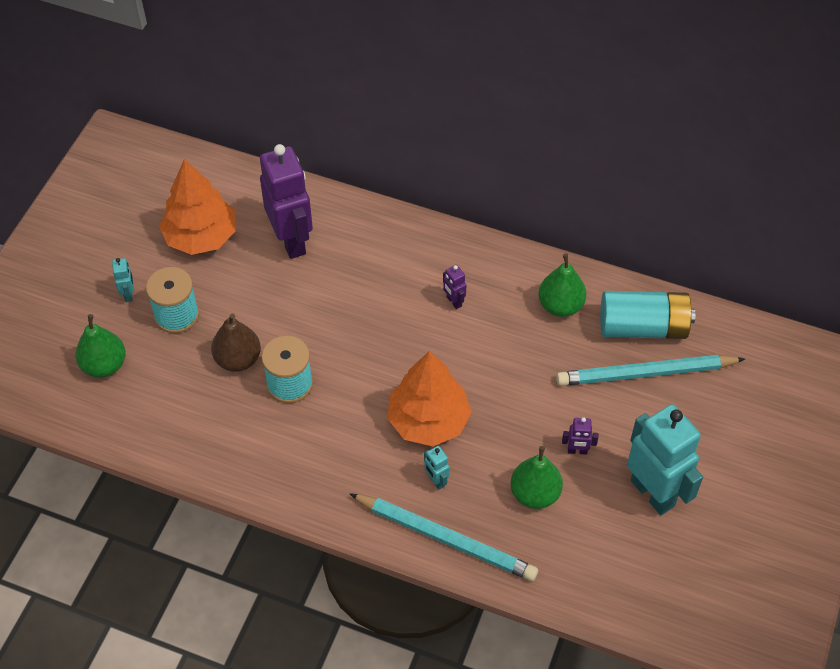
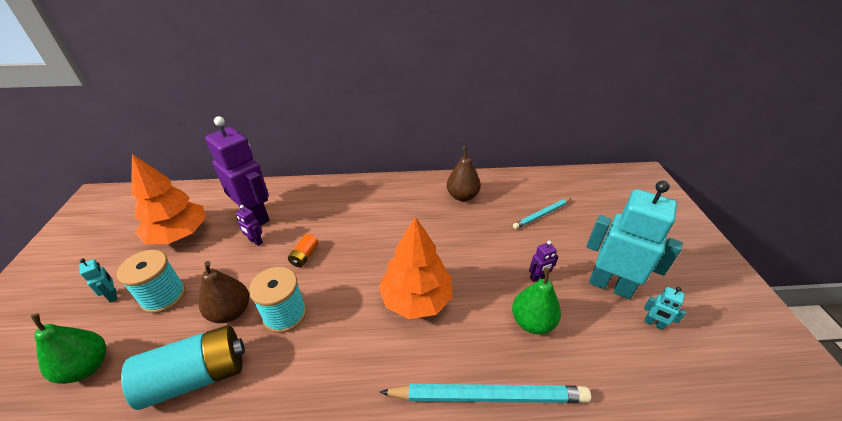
camera: 25 degrees left, 15 degrees down
turquoise robot [424,446,450,490] -> turquoise robot moved to [644,287,686,330]
purple robot [443,265,466,309] -> purple robot moved to [236,205,263,246]
green pear [538,253,587,317] -> brown pear [447,147,481,201]
turquoise pencil [556,355,745,386] -> turquoise pencil [513,198,572,229], size x0.58
turquoise battery [600,291,695,339] -> turquoise battery moved to [121,325,245,410]
none -> orange battery [288,234,319,267]

